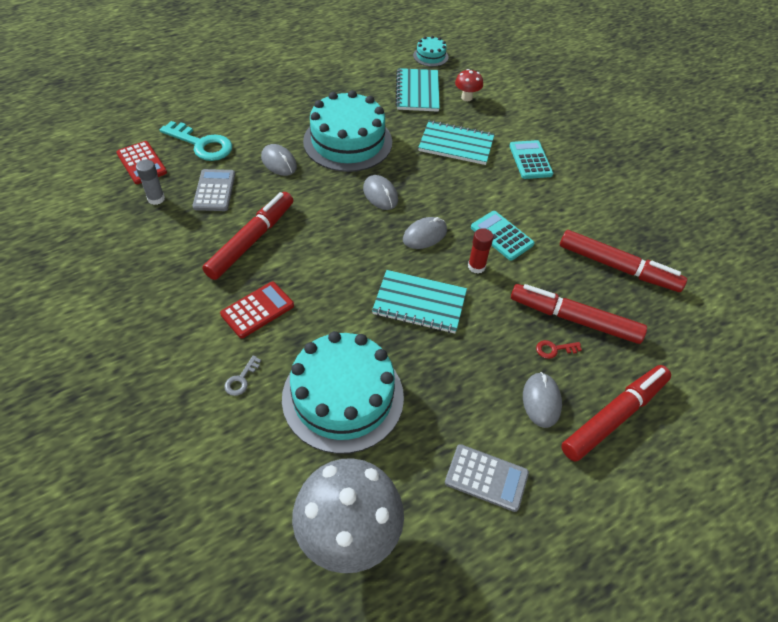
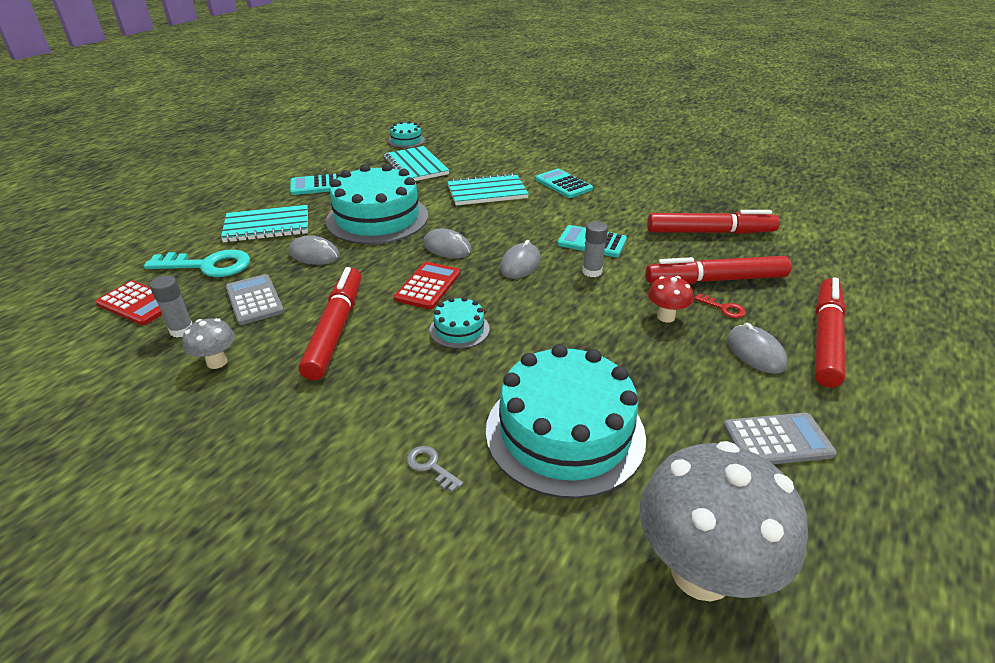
camera: 25 degrees left, 15 degrees down
red calculator [220,282,294,338] -> red calculator moved to [394,262,460,309]
grey key [224,355,261,396] -> grey key turned 135 degrees clockwise [407,446,463,492]
turquoise notebook [372,270,467,333] -> turquoise notebook moved to [221,205,308,243]
red mushroom [455,69,483,101] -> red mushroom moved to [648,276,693,322]
red glue stick [468,228,493,274] -> grey glue stick [582,221,608,277]
red key [536,340,582,359] -> red key turned 105 degrees counterclockwise [694,293,746,318]
none -> grey mushroom [182,318,235,369]
none -> turquoise calculator [290,173,341,195]
none -> turquoise cake [429,297,490,349]

